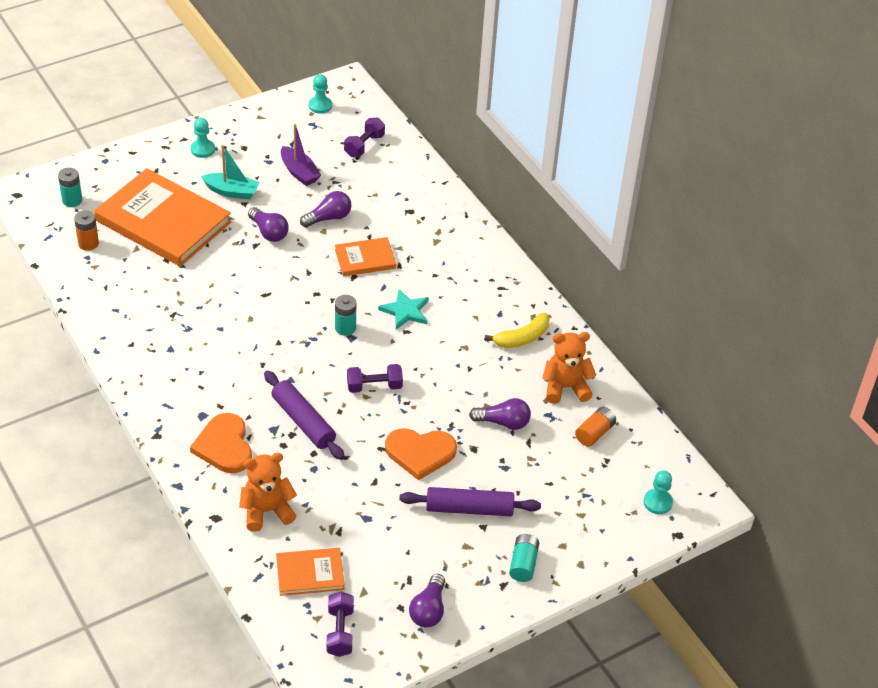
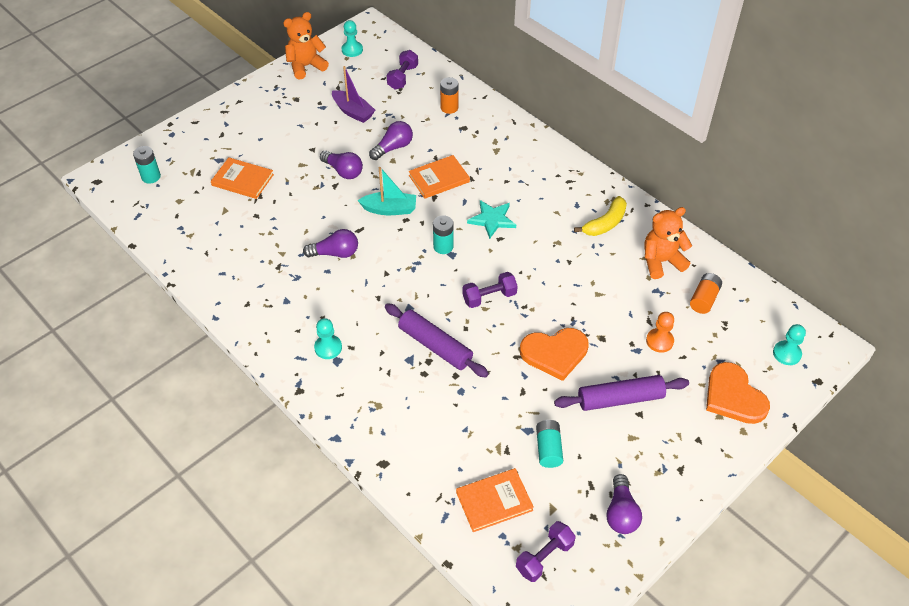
camera: 10 degrees left, 5 degrees up
orange battery [74,210,99,251] -> orange battery moved to [440,77,459,114]
orange book [94,168,231,267] -> orange book [211,157,274,199], size x0.49
orange heart [190,413,252,473] -> orange heart moved to [706,362,770,424]
turquoise pawn [191,118,215,158] -> turquoise pawn moved to [314,318,342,359]
turquoise boat [201,145,260,200] -> turquoise boat moved to [357,167,416,215]
orange teddy bear [239,453,297,532] -> orange teddy bear moved to [283,12,329,80]
purple dumbbell [327,591,354,657] -> purple dumbbell turned 60 degrees clockwise [516,521,576,582]
purple light bulb [469,398,531,430] -> purple light bulb moved to [303,229,358,258]
turquoise battery [509,534,539,582] -> turquoise battery moved to [536,420,563,468]
none -> orange pawn [646,312,674,353]

